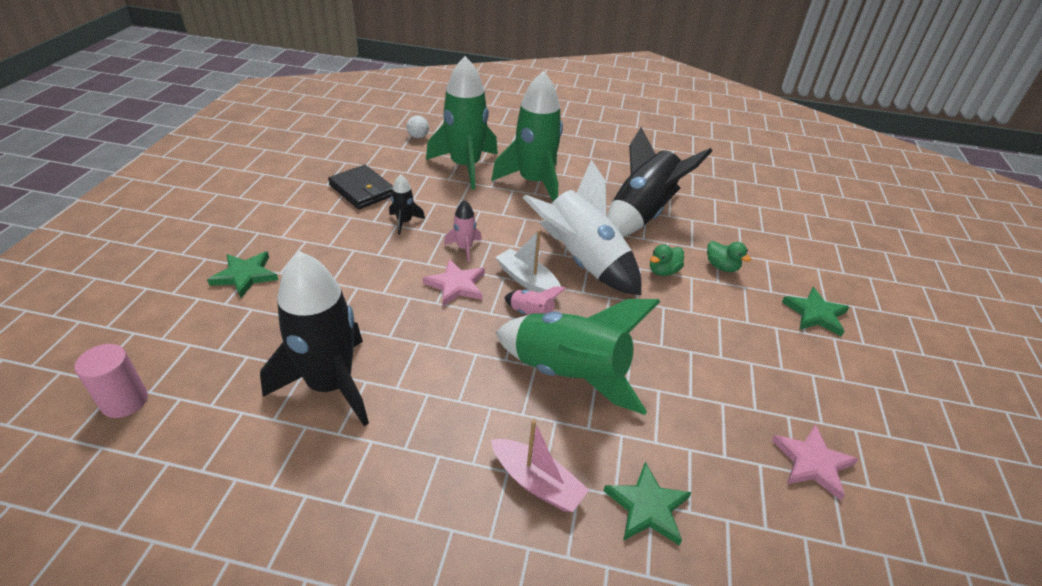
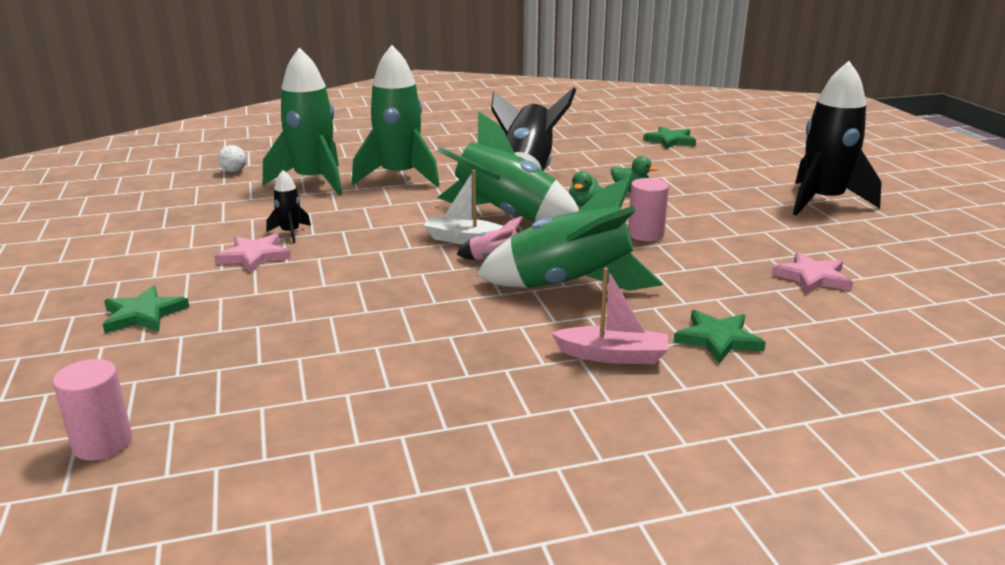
camera: 25 degrees left, 15 degrees down
black rocket [260,251,369,426] -> black rocket moved to [793,61,882,216]
black wallet [328,165,393,209] -> none
pink star [423,259,485,306] -> pink star moved to [214,234,291,273]
pink rocket [444,200,482,262] -> none
white rocket [523,160,641,295] -> green rocket [437,112,579,221]
green star [782,287,849,337] -> green star moved to [643,127,696,149]
none -> pink cylinder [628,178,669,241]

